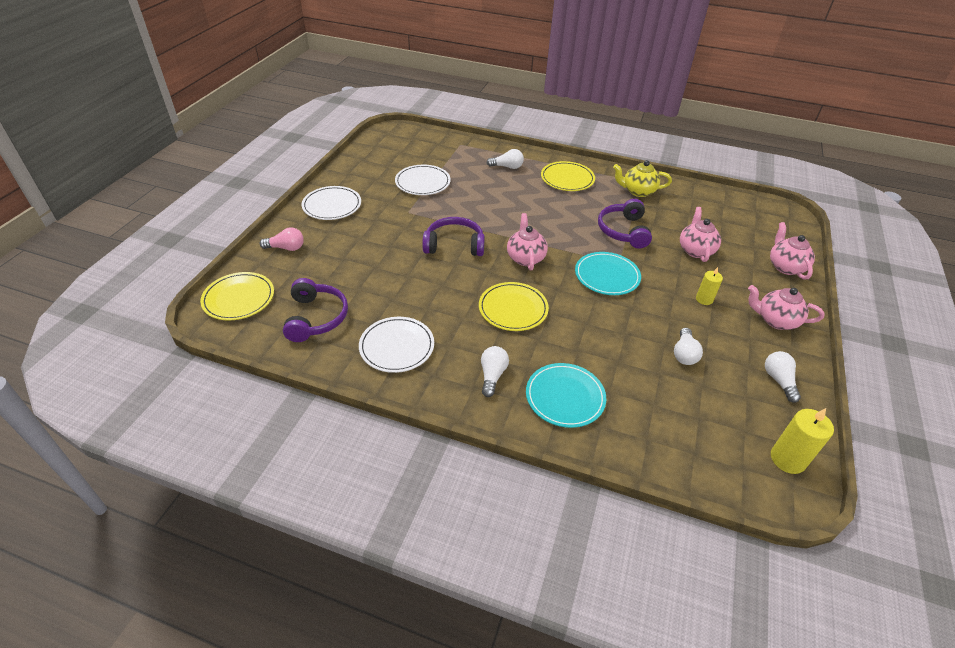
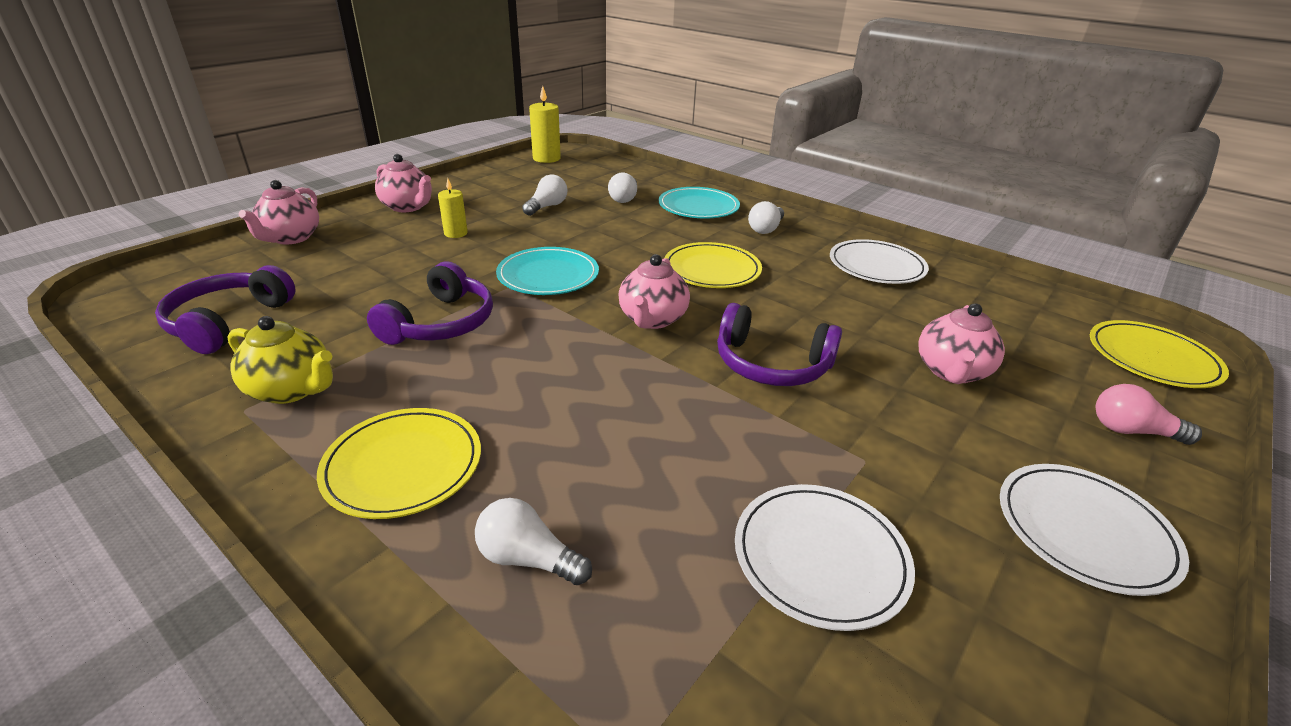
camera: 160 degrees left, 10 degrees down
purple headphones [283,278,348,342] -> purple headphones moved to [155,265,296,354]
pink teapot [680,207,721,262] -> pink teapot moved to [918,303,1005,384]
white light bulb [765,351,801,403] -> white light bulb moved to [608,173,637,203]

